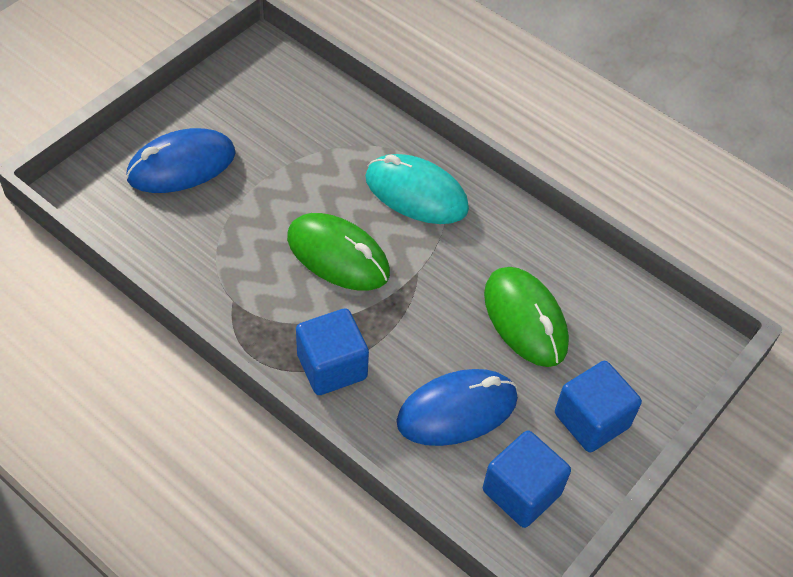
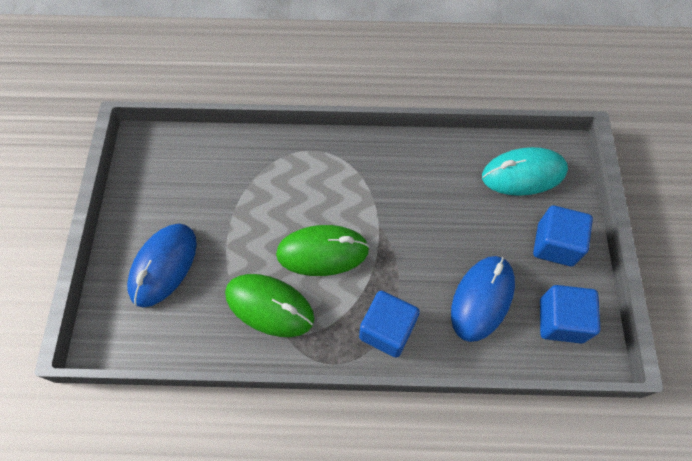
camera: 35 degrees left, 10 degrees up
turquoise mouse [365,154,469,224] -> turquoise mouse moved to [482,147,568,196]
green mouse [484,267,569,367] -> green mouse moved to [225,274,315,337]

